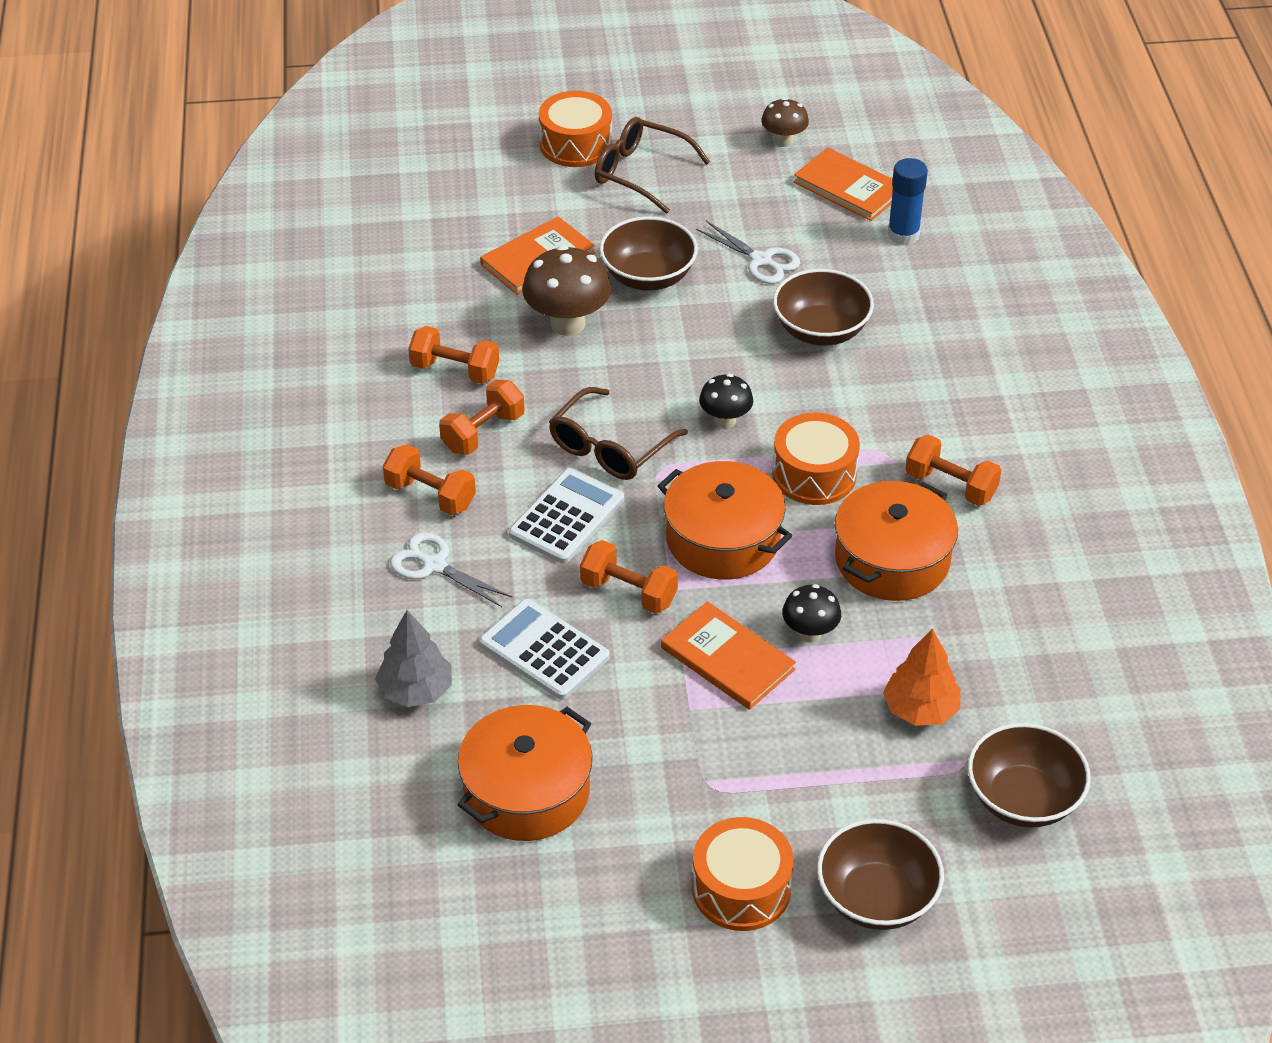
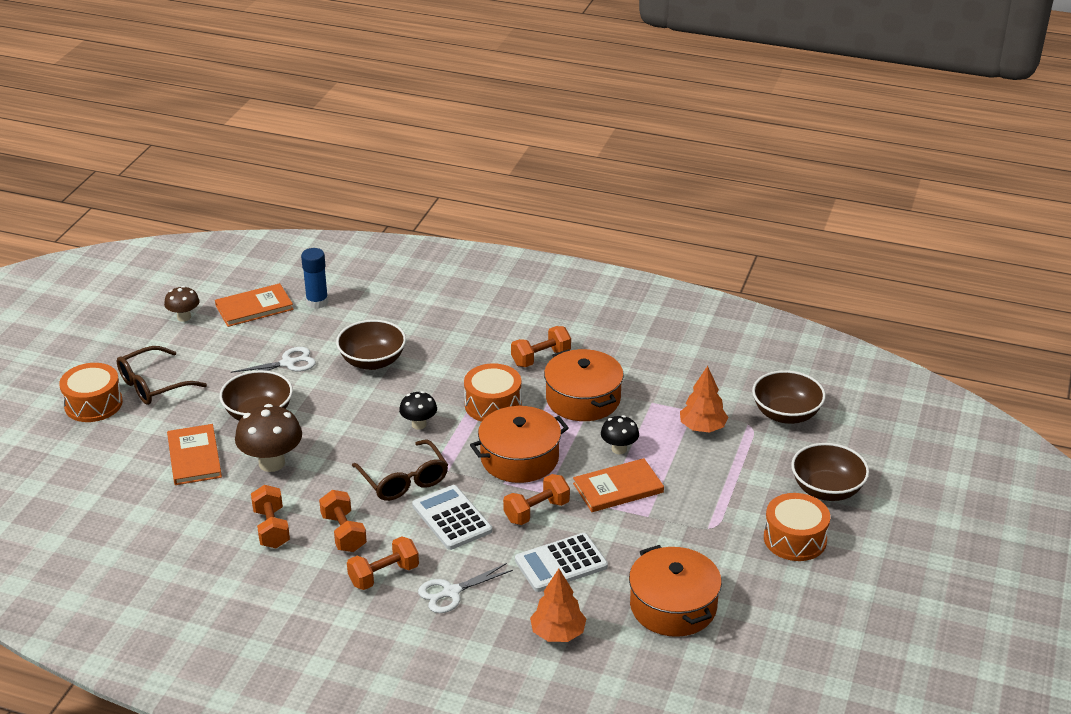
camera: 65 degrees left, 10 degrees down
grey tree [375,610,452,707] -> orange tree [530,569,586,642]
orange dumbbell [408,326,499,384] -> orange dumbbell turned 60 degrees counterclockwise [251,485,290,548]

